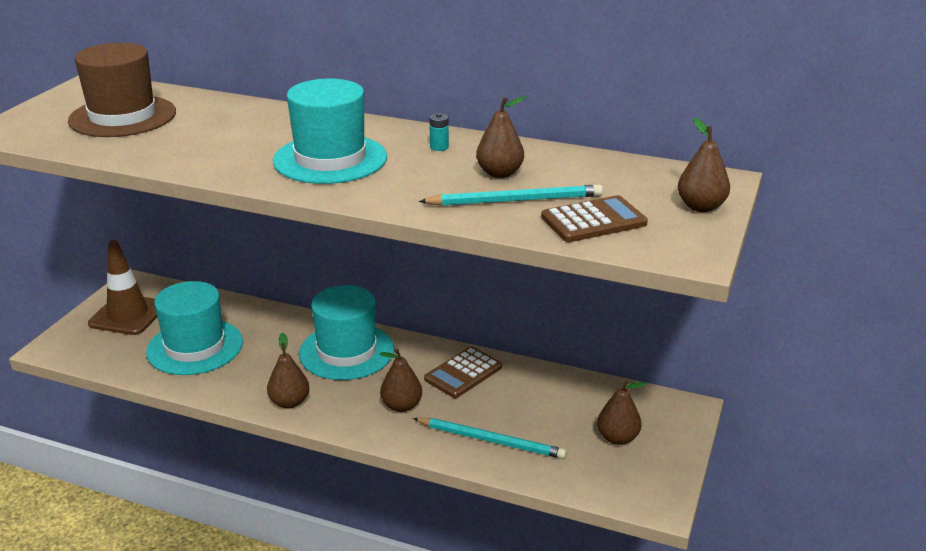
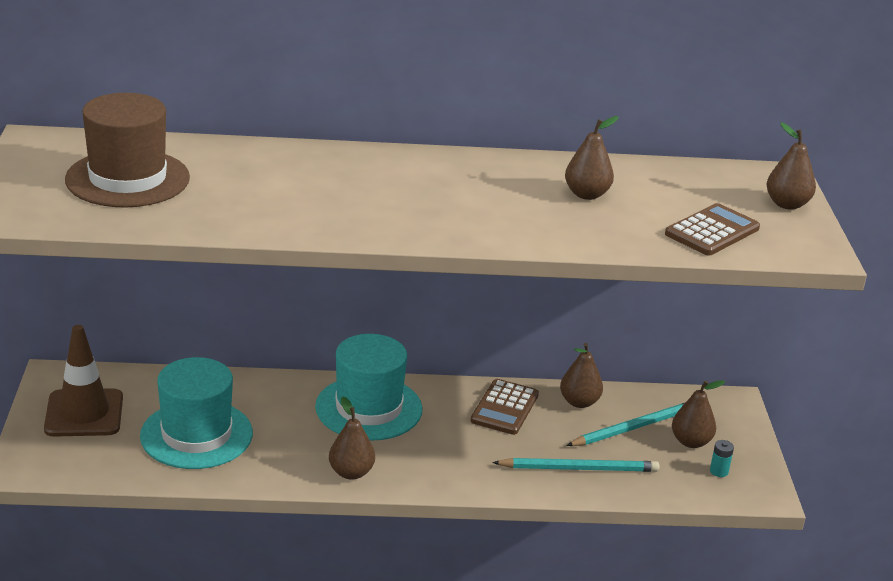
camera: 25 degrees left, 0 degrees up
turquoise hat [273,79,387,184] -> none
brown pear [380,349,422,412] -> brown pear moved to [560,343,603,408]
turquoise pencil [419,185,603,206] -> turquoise pencil moved to [566,403,684,446]
turquoise battery [429,113,449,151] -> turquoise battery moved to [710,440,734,477]

